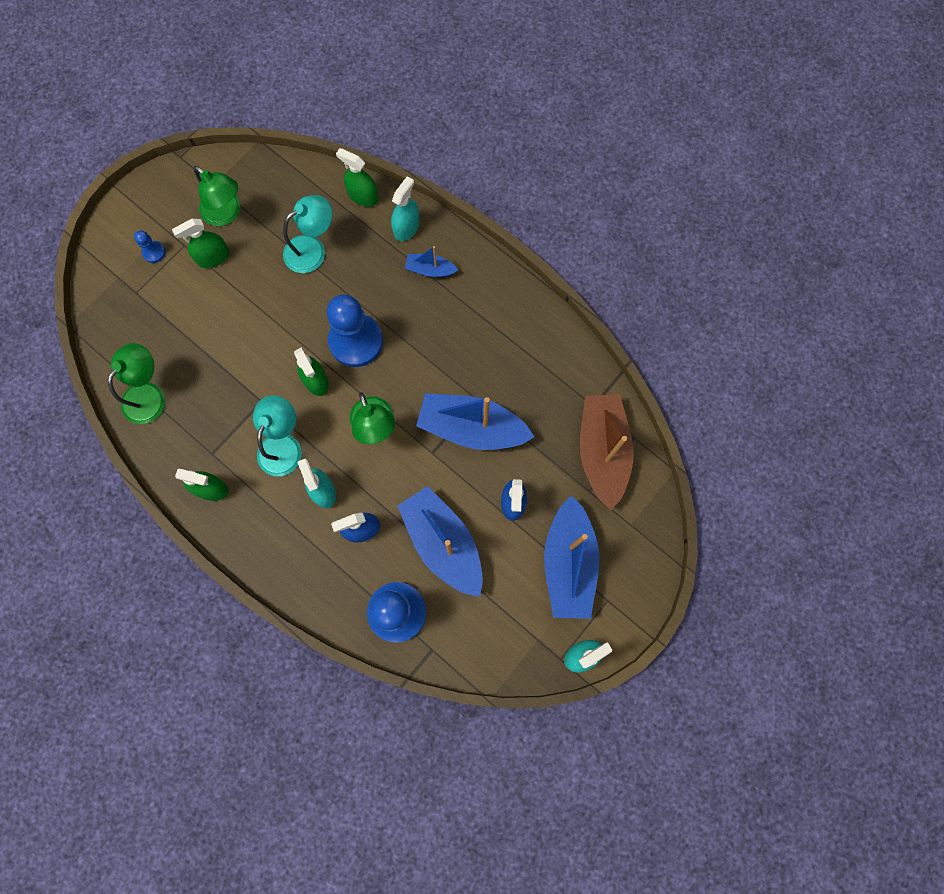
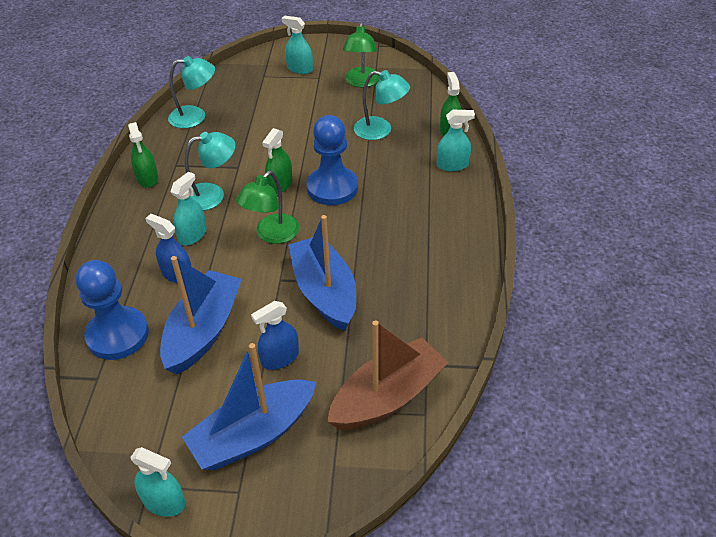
camera: 55 degrees right, 30 degrees down
green lamp [108,343,165,424] -> turquoise lamp [168,56,215,128]
blue pawn [134,230,166,263] -> turquoise spray bottle [281,15,313,74]
green spray bottle [172,219,229,268] -> none
blue boat [405,246,458,277] -> none

